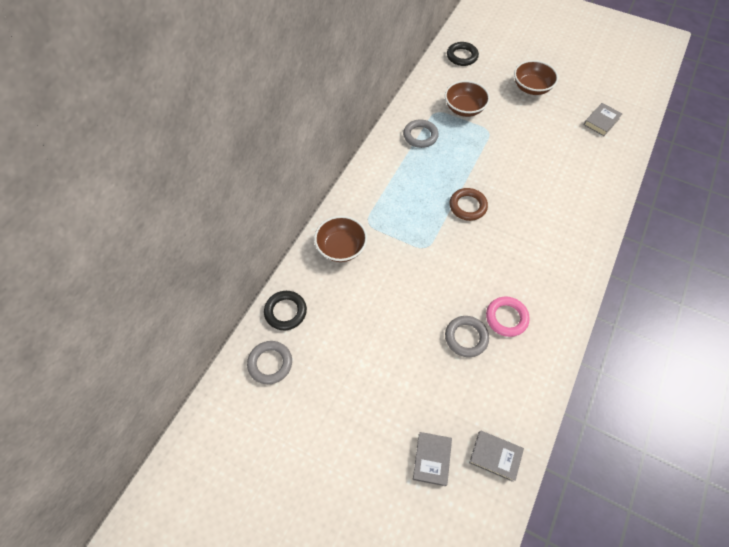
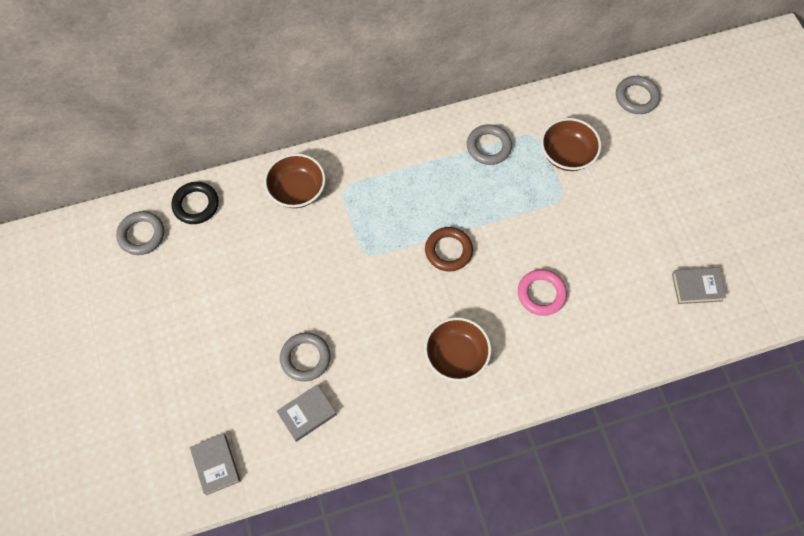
camera: 45 degrees right, 5 degrees up
grey book [413,432,452,486] -> grey book moved to [277,384,337,442]
black ring [447,42,479,66] -> grey ring [616,76,660,114]
pink ring [486,297,530,337] -> pink ring moved to [518,269,567,316]
brown bowl [514,60,558,95] -> brown bowl moved to [424,317,491,382]

